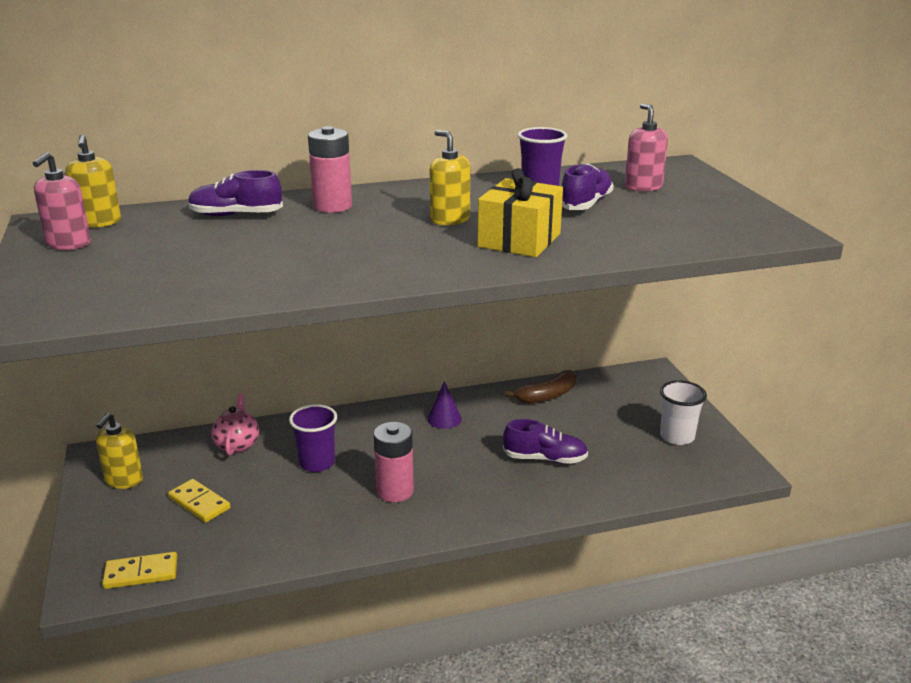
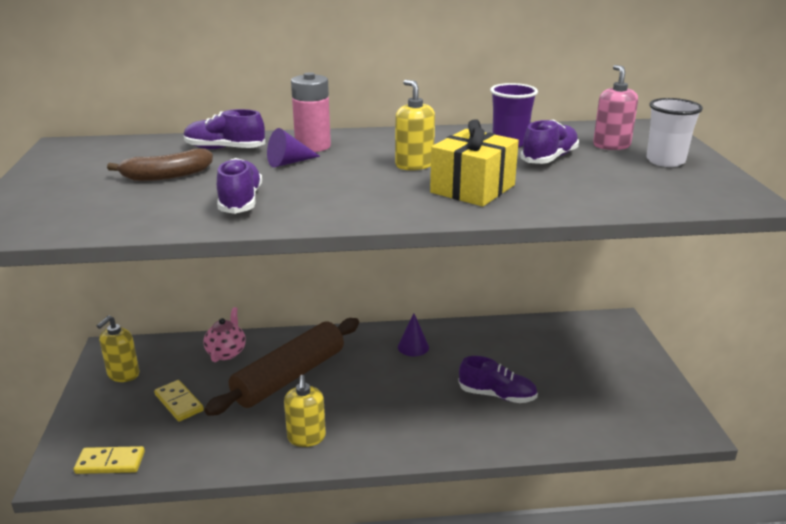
camera: 10 degrees right, 0 degrees up
pink soap dispenser [33,152,91,250] -> none
yellow soap dispenser [66,135,121,228] -> yellow soap dispenser moved to [284,375,326,447]
purple cup [289,404,337,472] -> brown rolling pin [204,318,359,416]
pink battery [374,422,414,502] -> none
brown banana [504,370,576,404] -> brown banana moved to [107,149,213,181]
white cup [660,380,707,445] -> white cup moved to [646,98,703,167]
none -> purple shoe [217,158,262,214]
none -> purple cone [267,128,320,168]

